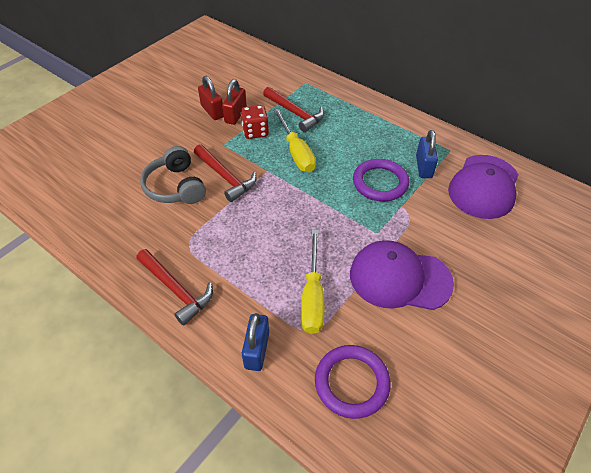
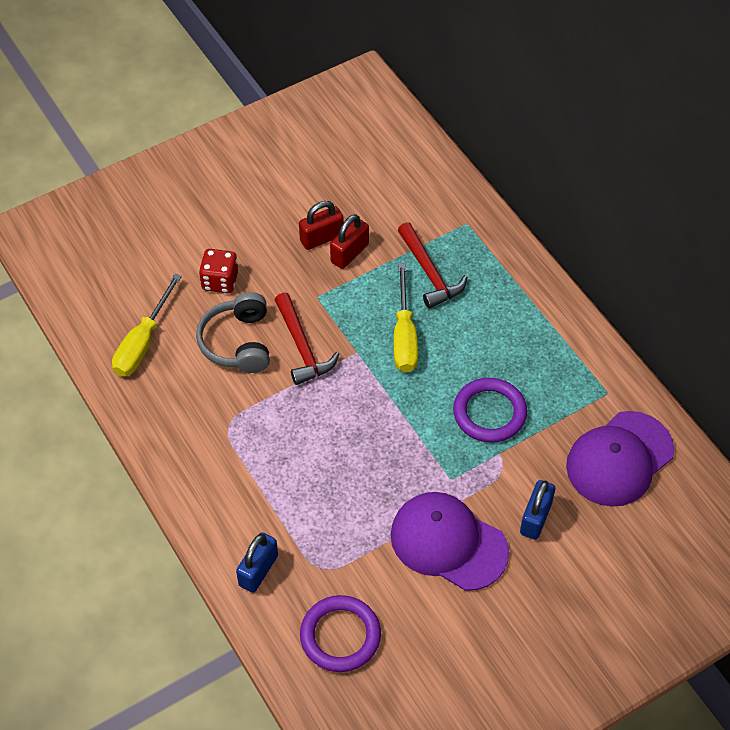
camera: 20 degrees right, 5 degrees up
red hammer [136,249,213,326] -> none
red padlock [198,76,224,120] -> red padlock turned 75 degrees clockwise [299,201,344,250]
red dice [241,105,269,139] -> red dice moved to [199,249,238,293]
yellow screwdriver [301,230,324,334] -> yellow screwdriver moved to [112,274,182,376]
blue padlock [416,130,438,178] -> blue padlock moved to [520,480,555,540]

